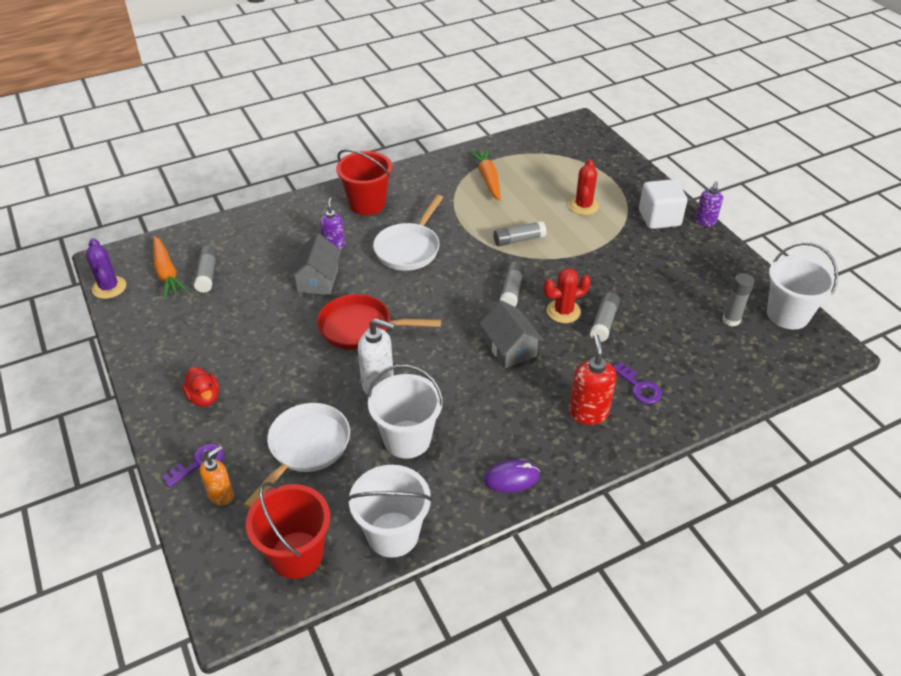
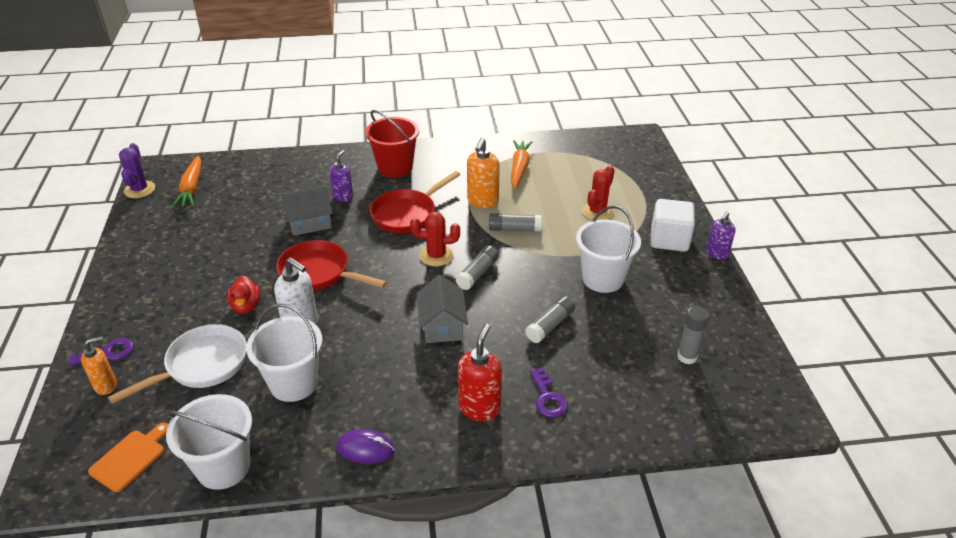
camera: 20 degrees right, 5 degrees down
red duck [182,367,219,406] -> red duck moved to [227,275,260,314]
grey glue stick [194,245,217,293] -> none
red bucket [246,482,330,579] -> orange cutting board [88,423,168,492]
grey house [290,233,341,295] -> grey house turned 45 degrees clockwise [282,185,333,236]
white pan [373,195,443,271] -> red pan [370,171,461,233]
red cactus [544,268,591,323] -> red cactus moved to [410,212,460,266]
white bucket [767,242,838,329] -> white bucket moved to [576,205,641,293]
none -> orange soap dispenser [467,138,500,208]

